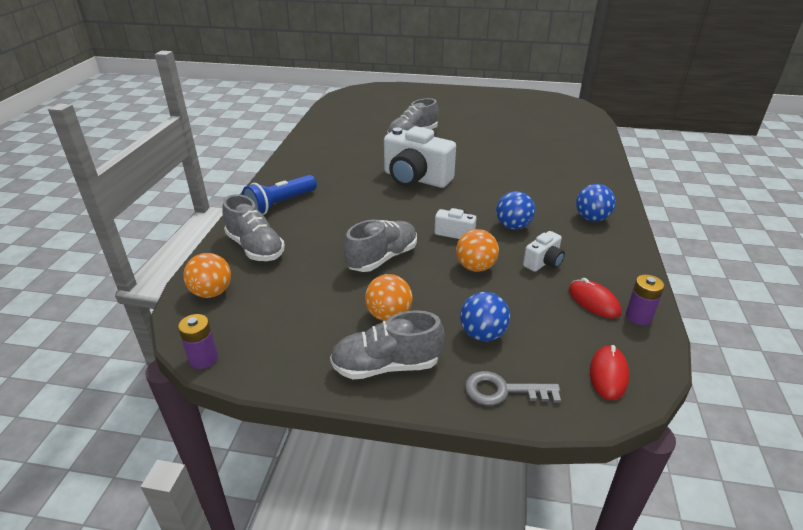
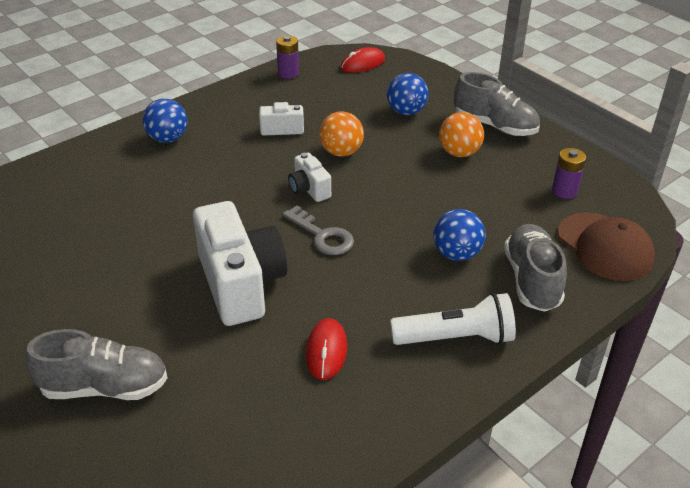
camera: 140 degrees left, 5 degrees up
purple battery [178,314,218,369] -> purple battery moved to [552,148,586,199]
orange ball [183,253,231,298] -> brown cap [558,212,655,281]
blue flashlight [242,175,317,215] -> white flashlight [390,293,516,345]
grey shoe [343,220,417,272] -> none
grey key [465,371,561,405] -> grey key moved to [283,205,354,255]
blue ball [496,191,535,230] -> blue ball moved to [433,209,486,261]
red mouse [569,278,621,319] -> red mouse moved to [306,318,347,380]

